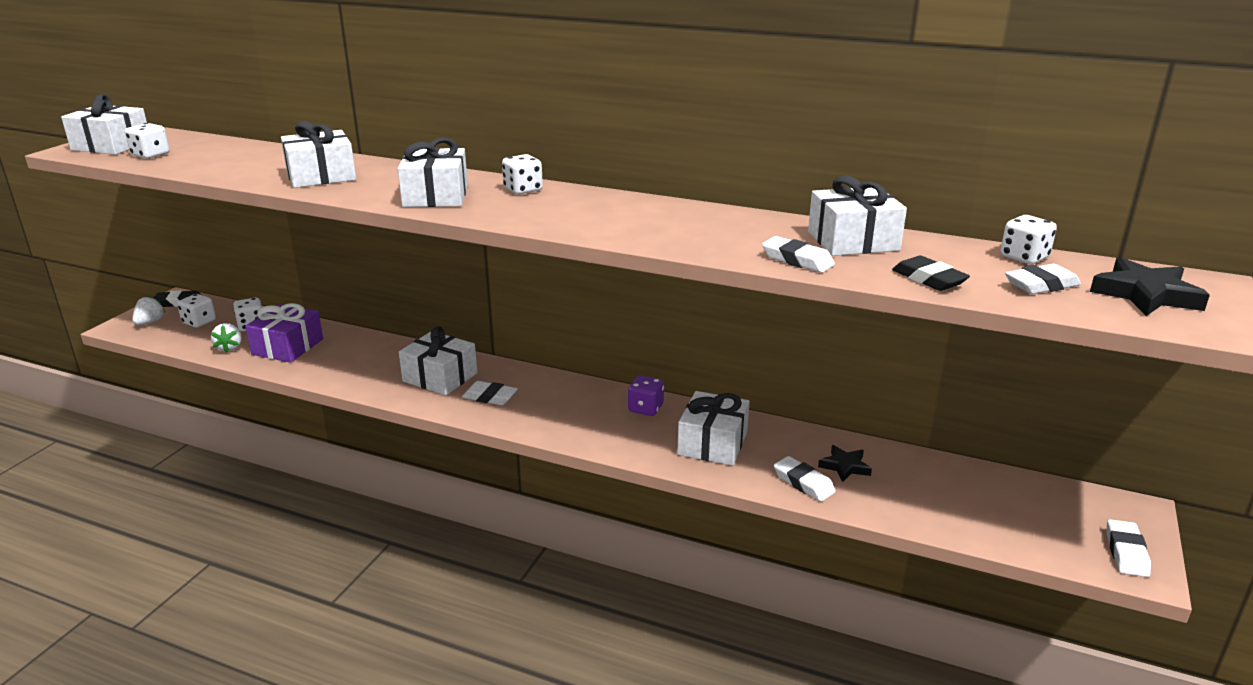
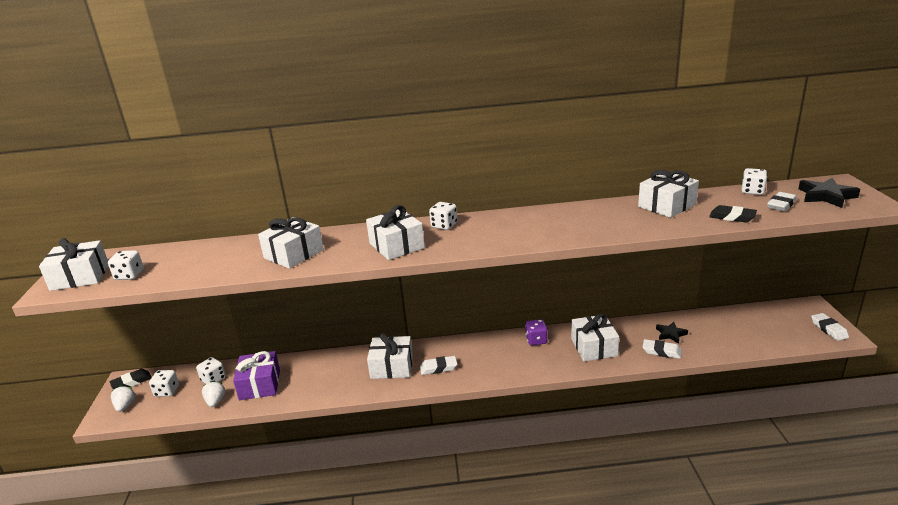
camera: 25 degrees left, 0 degrees up
white strawberry [211,323,242,352] -> white strawberry turned 150 degrees counterclockwise [202,381,225,407]
white eraser [762,236,835,273] -> none

